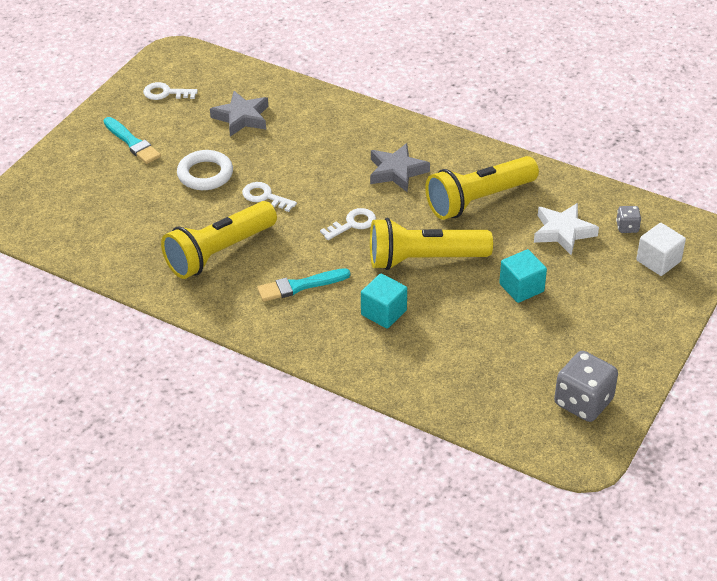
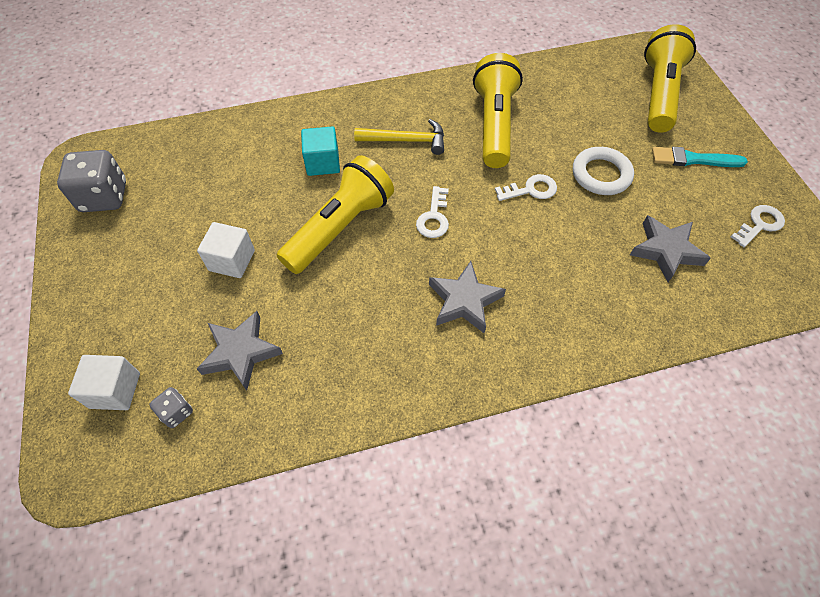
camera: 135 degrees right, 15 degrees up
turquoise brush [257,268,350,302] -> yellow hammer [354,119,444,155]
yellow flashlight [425,156,539,220] -> yellow flashlight moved to [644,24,696,133]
turquoise cube [499,249,547,303] -> white cube [197,222,255,278]
white star [534,203,599,255] -> grey star [197,311,283,391]

